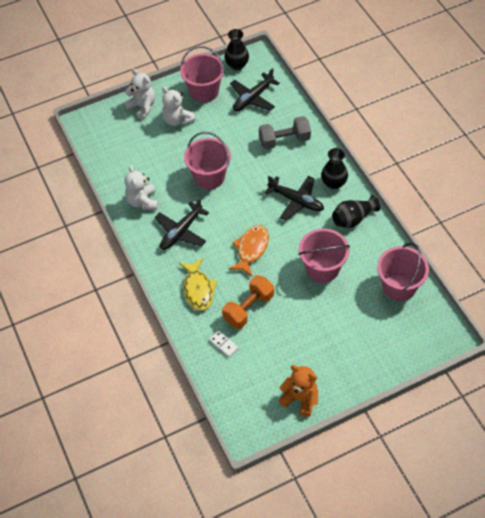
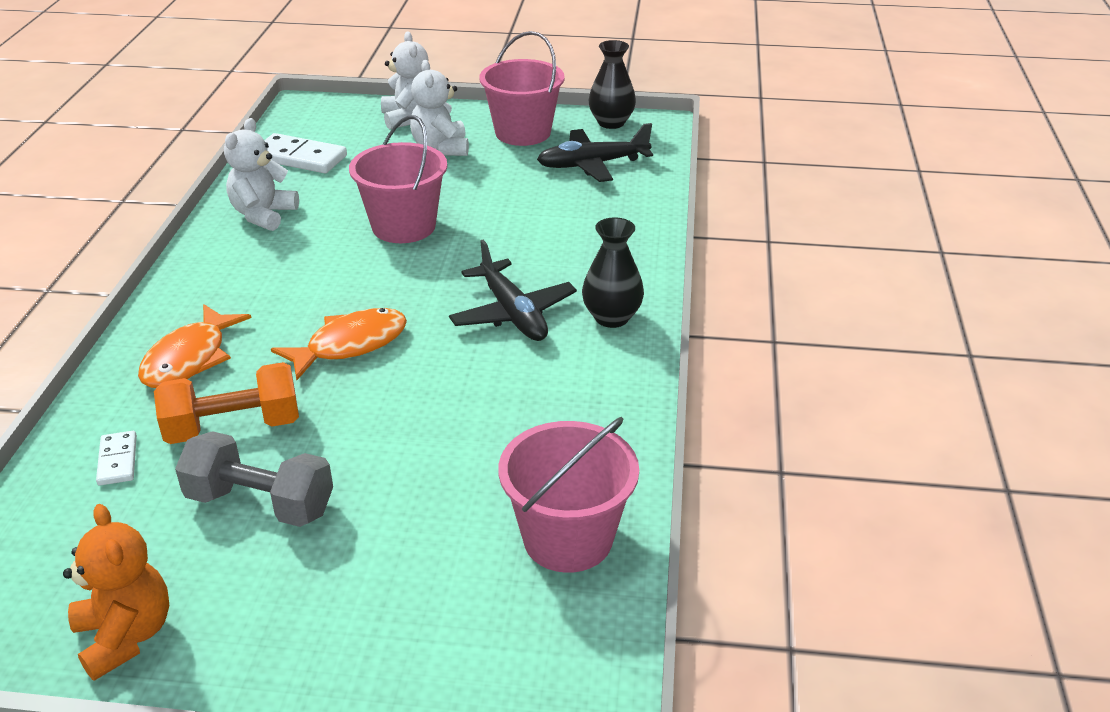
camera: 30 degrees right, 20 degrees down
black plane [155,198,209,250] -> none
yellow fish [179,258,217,311] -> orange fish [138,304,251,388]
grey dumbbell [259,116,311,150] -> grey dumbbell moved to [175,431,333,527]
pink bucket [298,228,350,283] -> none
black vase [332,195,380,228] -> none
none -> white domino [264,133,347,173]

